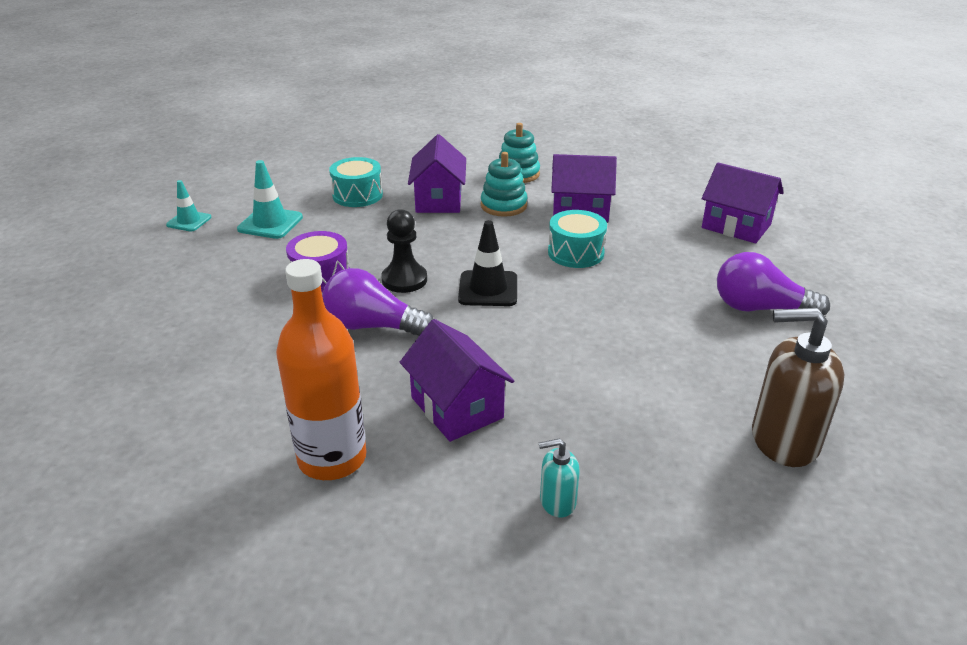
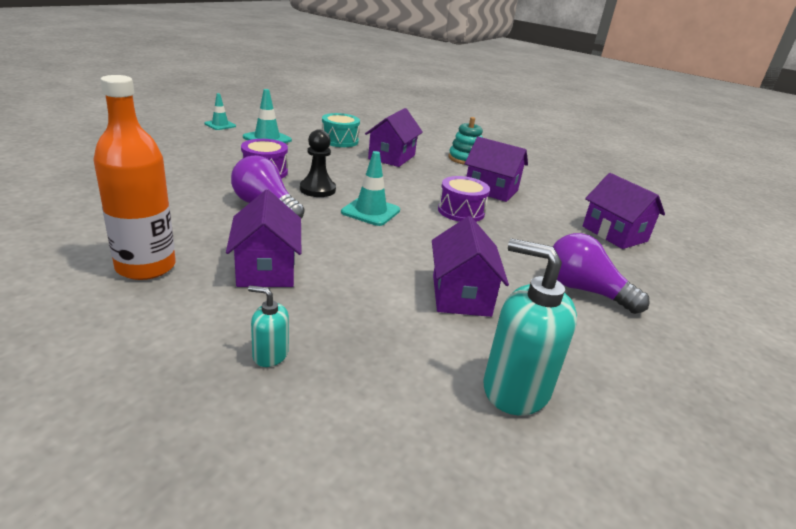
camera: 20 degrees right, 5 degrees down
black traffic cone [458,220,517,306] -> turquoise traffic cone [341,151,400,226]
turquoise stacking toy [481,152,527,217] -> none
turquoise drum [548,210,607,268] -> purple drum [438,176,490,222]
brown soap dispenser [752,308,845,467] -> turquoise soap dispenser [483,238,577,415]
none -> purple house [432,216,509,317]

